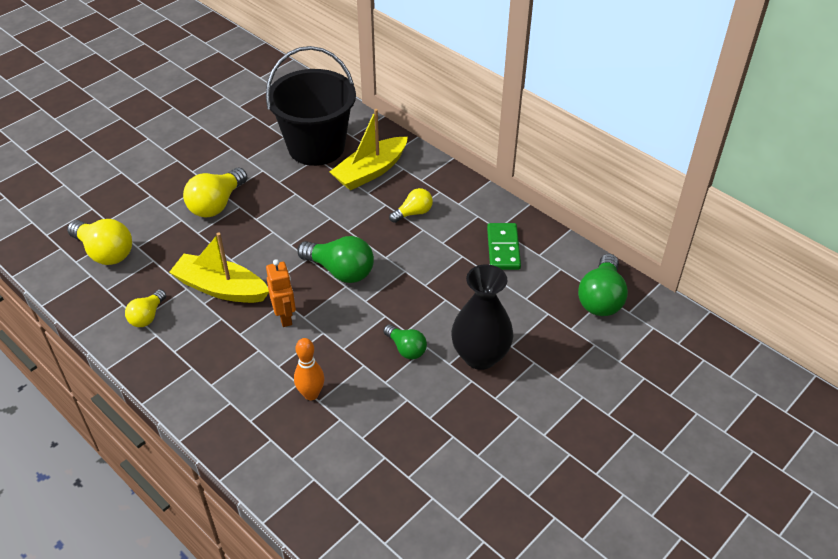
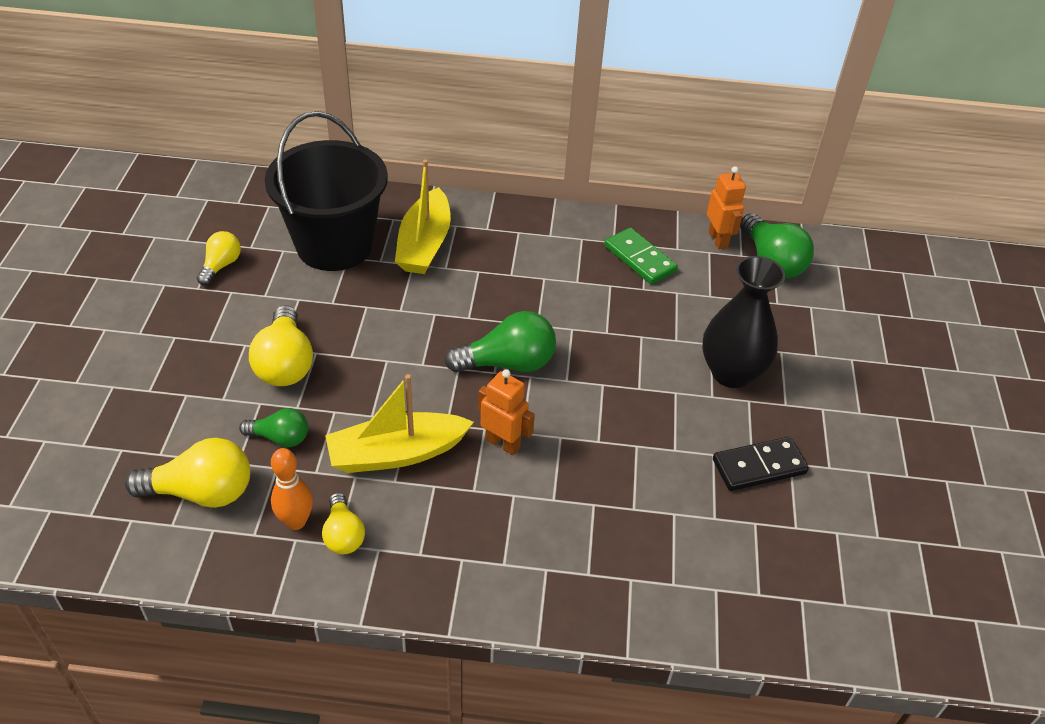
camera: 40 degrees left, 0 degrees up
orange bowling pin [294,338,324,400] -> orange bowling pin moved to [271,448,313,530]
green light bulb [383,324,427,359] -> green light bulb moved to [239,408,308,447]
yellow light bulb [389,188,433,223] -> yellow light bulb moved to [197,231,241,285]
none -> orange robot [707,166,746,250]
none -> black domino [713,437,809,491]

